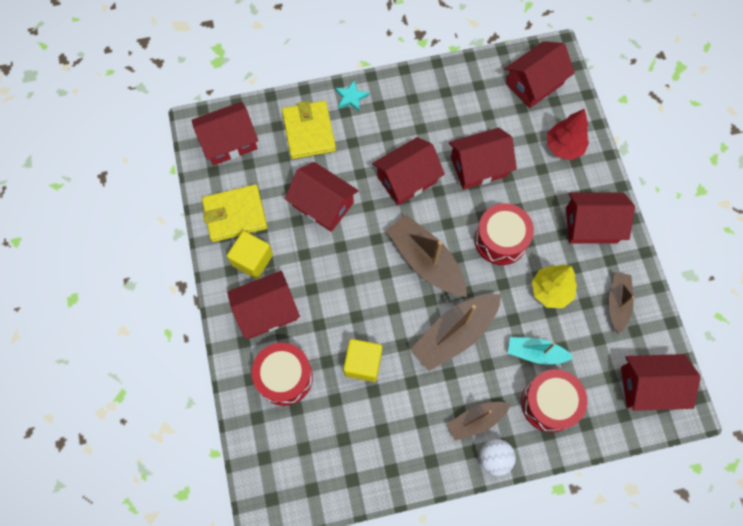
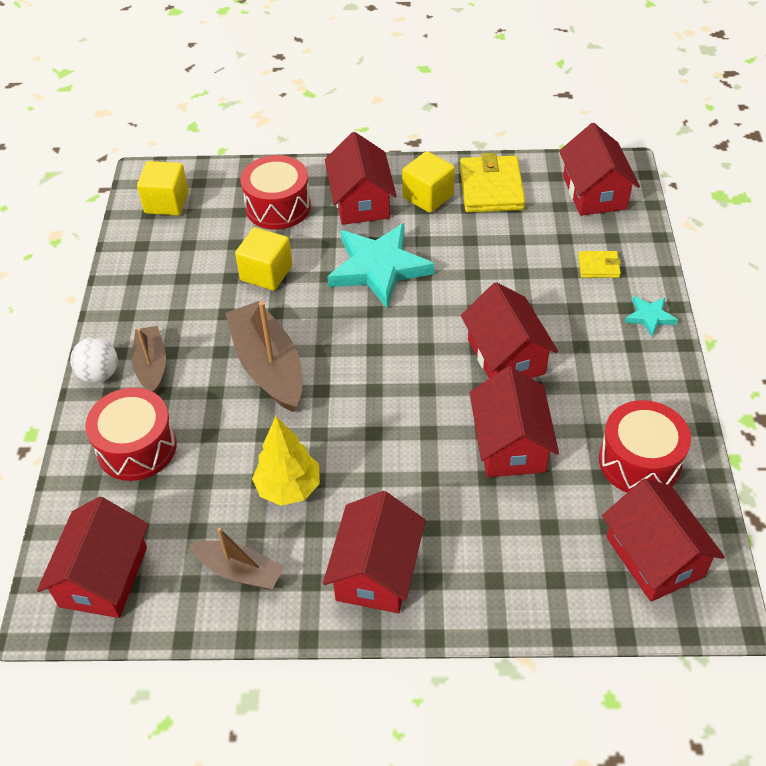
camera: 105 degrees right, 20 degrees down
yellow wallet [282,101,336,159] -> yellow wallet [578,251,621,278], size x0.51
red house [285,162,359,232] -> none
brown boat [386,214,467,297] -> none
red drum [475,203,534,265] -> red drum moved to [599,400,691,492]
turquoise boat [508,337,574,364] -> none
red tree [547,109,589,160] -> none
none -> yellow cube [137,161,189,216]
none -> turquoise star [327,223,434,308]

